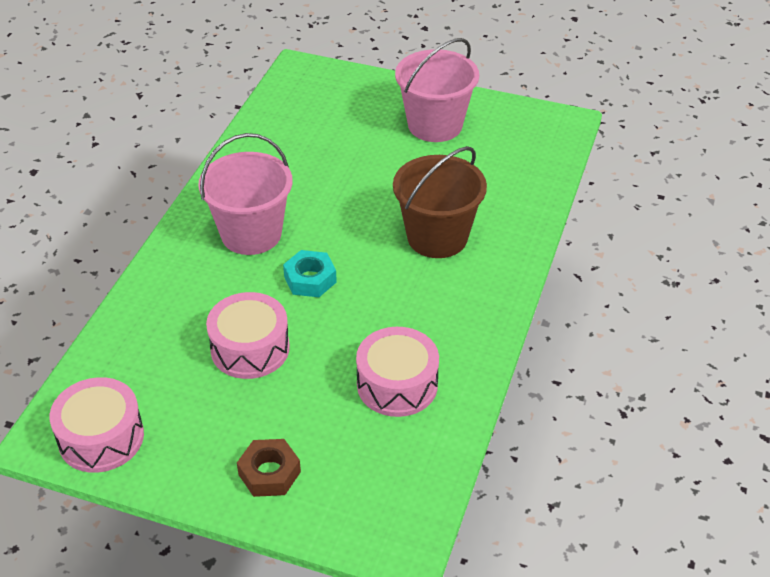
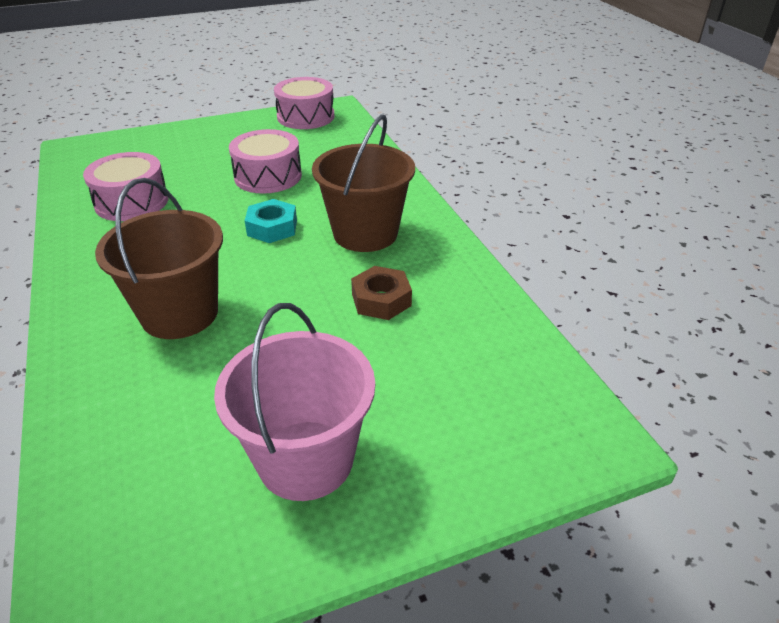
camera: 140 degrees right, 5 degrees down
pink bucket [198,133,293,255] -> brown bucket [312,114,415,252]
brown nut [237,439,301,497] -> brown nut moved to [351,266,412,320]

